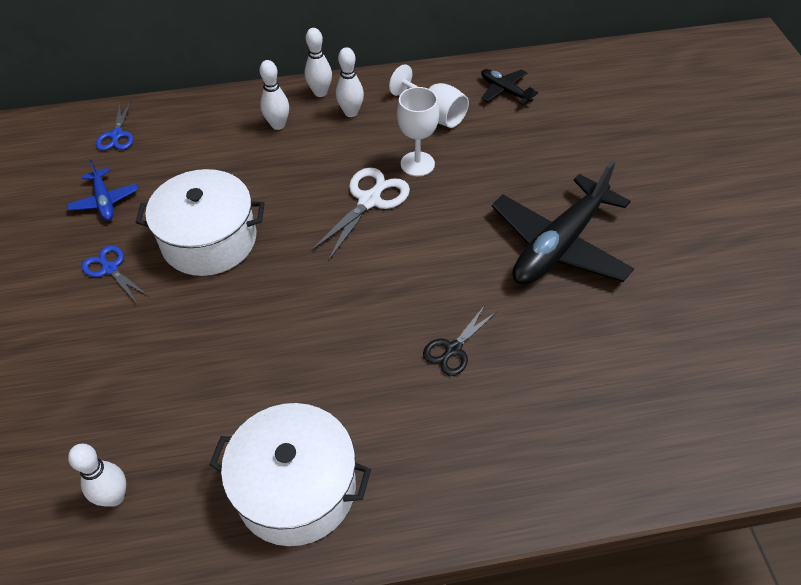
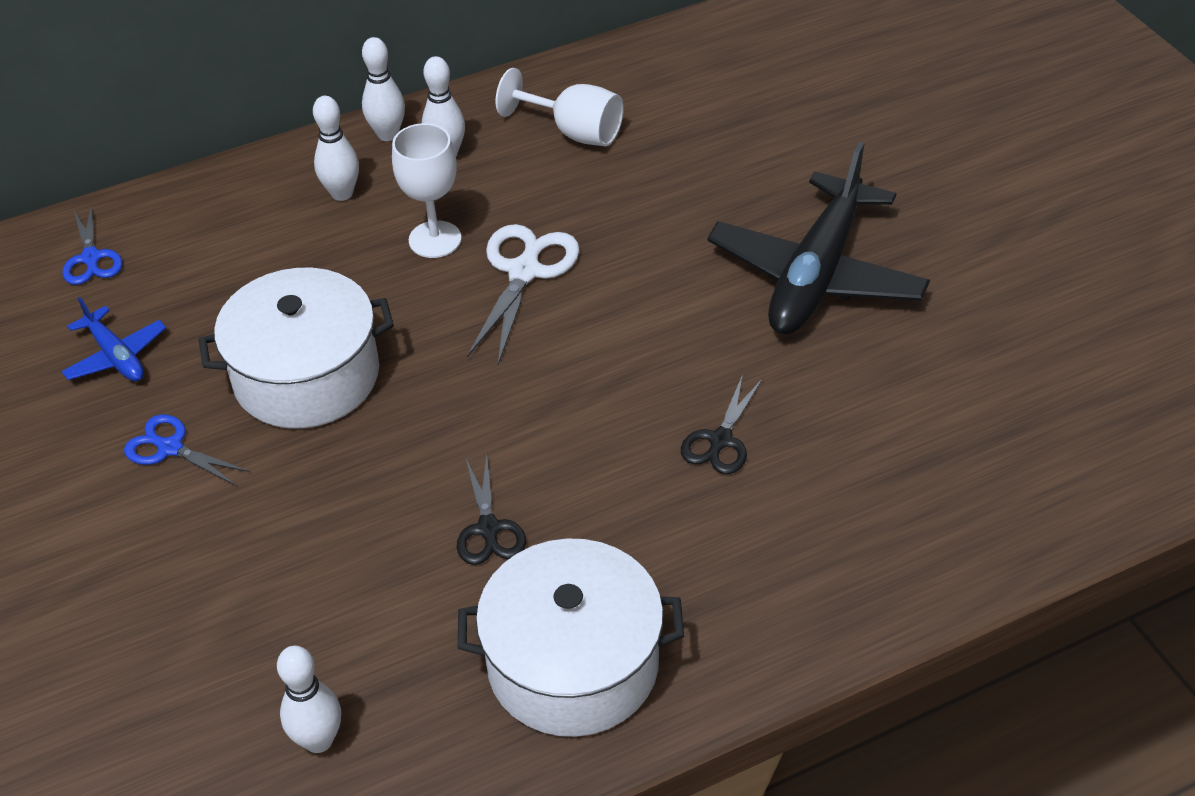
camera: 15 degrees left, 5 degrees down
white goblet [397,87,439,176] -> white goblet moved to [392,123,462,258]
black plane [481,69,538,105] -> none
none -> black scissors [457,454,526,565]

